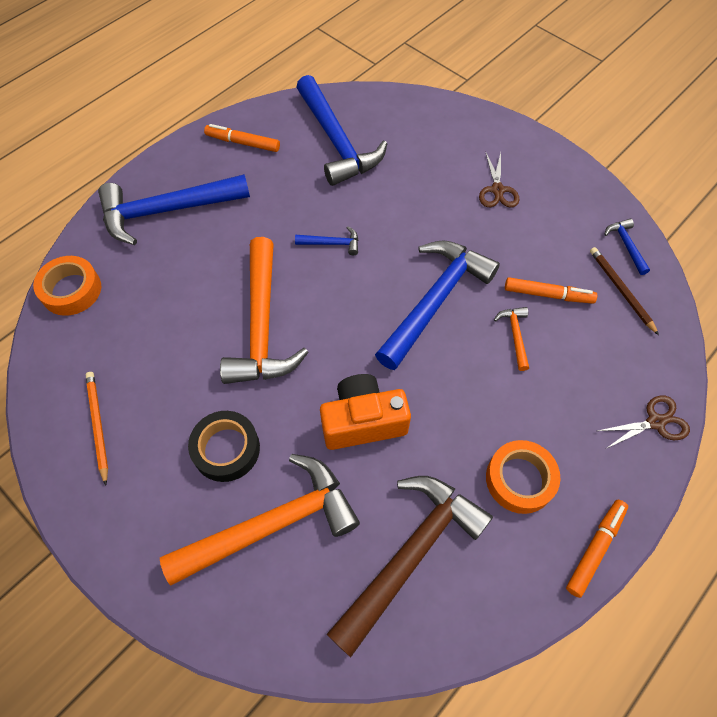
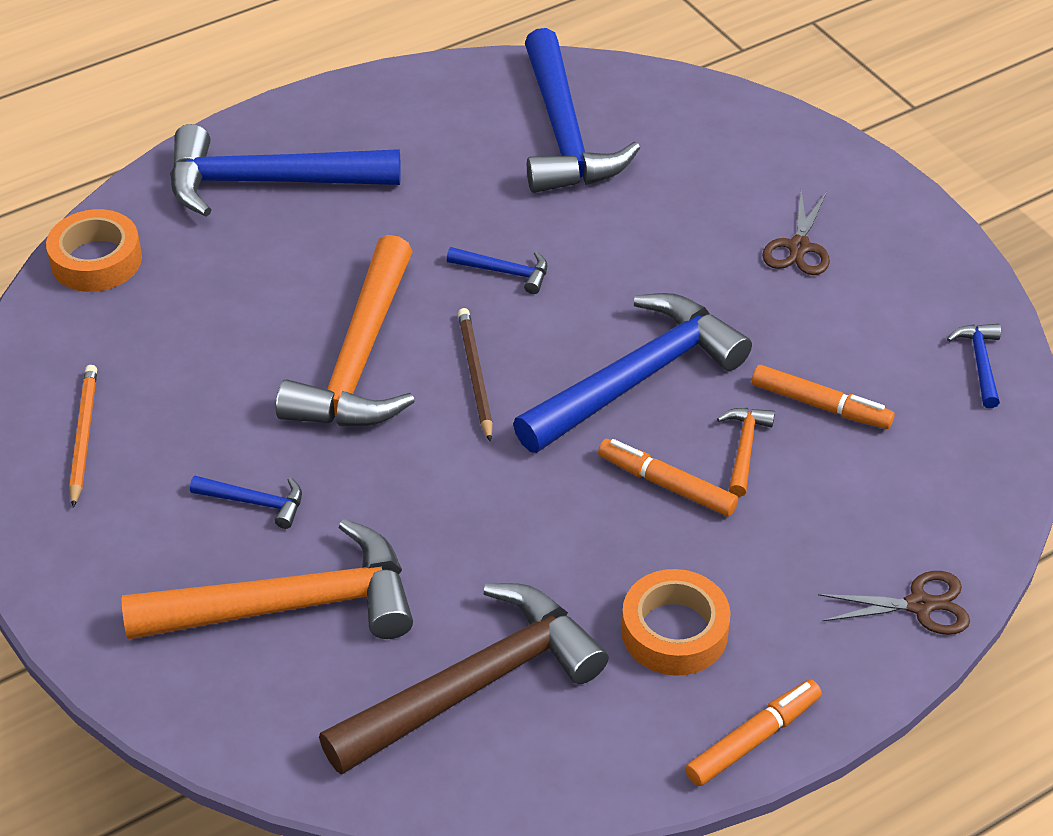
camera: 15 degrees right, 15 degrees down
black tape [188,411,260,482] -> blue hammer [190,476,302,529]
orange marker [204,124,280,152] -> orange marker moved to [598,439,738,516]
orange camera [320,374,411,450] -> none
brown pencil [590,247,659,335] -> brown pencil moved to [458,308,493,442]

